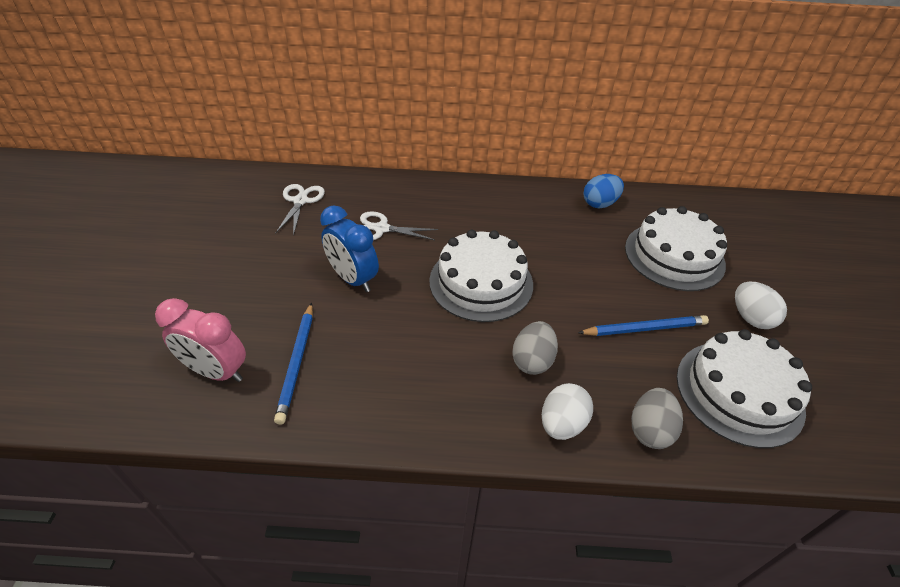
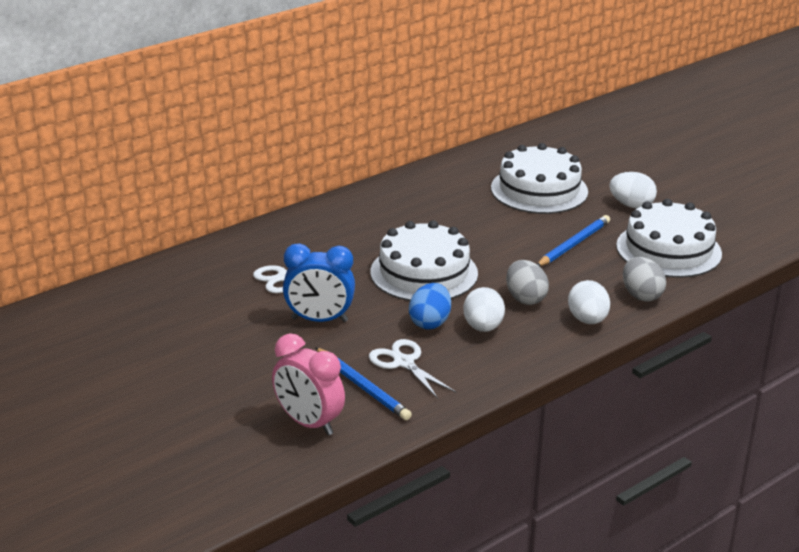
camera: 40 degrees left, 15 degrees down
pink clock [155,298,246,382] -> pink clock turned 60 degrees clockwise [272,333,345,436]
white scissors [275,184,325,236] -> white scissors moved to [369,339,456,399]
blue egg [584,174,624,208] -> blue egg moved to [409,283,451,330]
none -> white egg [463,287,505,332]

